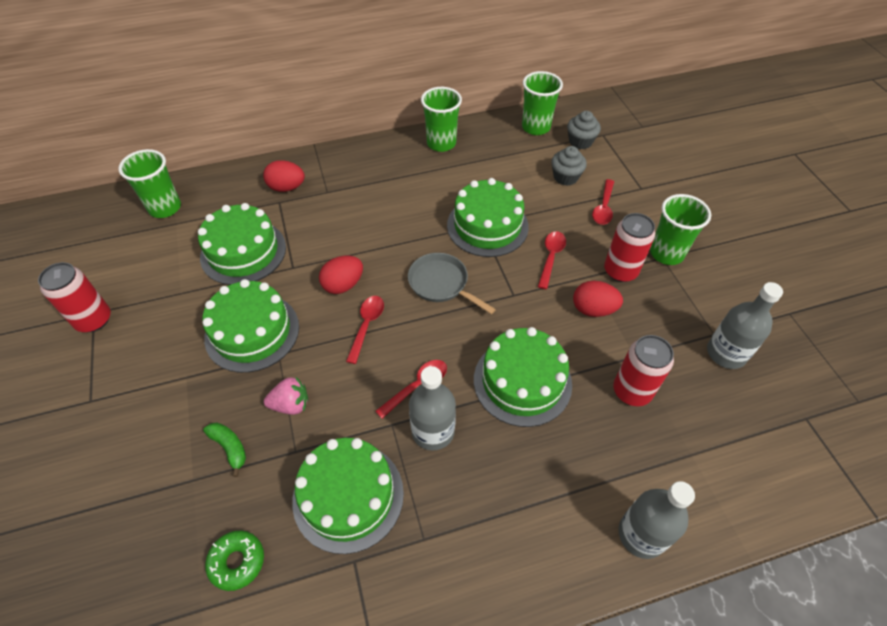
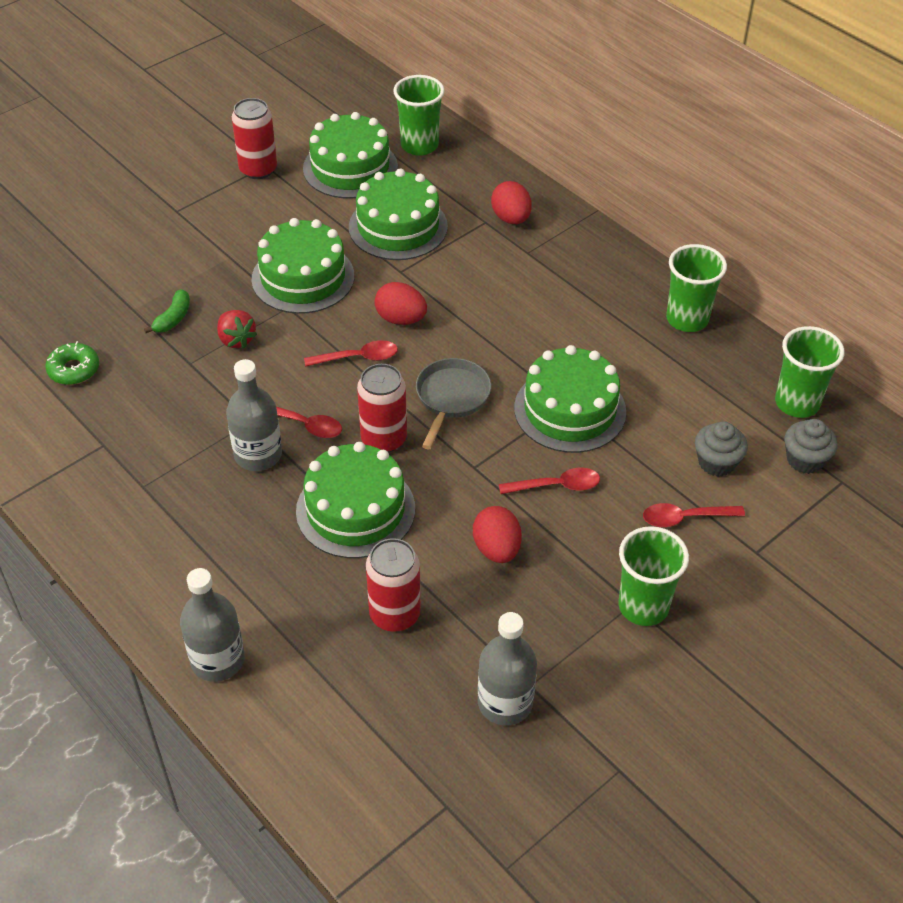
camera: 65 degrees right, 5 degrees down
pink strawberry [264,376,308,415] -> red strawberry [217,310,257,349]
green cake [292,438,404,554] -> green cake moved to [303,112,398,199]
red can [604,213,655,282] -> red can moved to [357,364,407,453]

